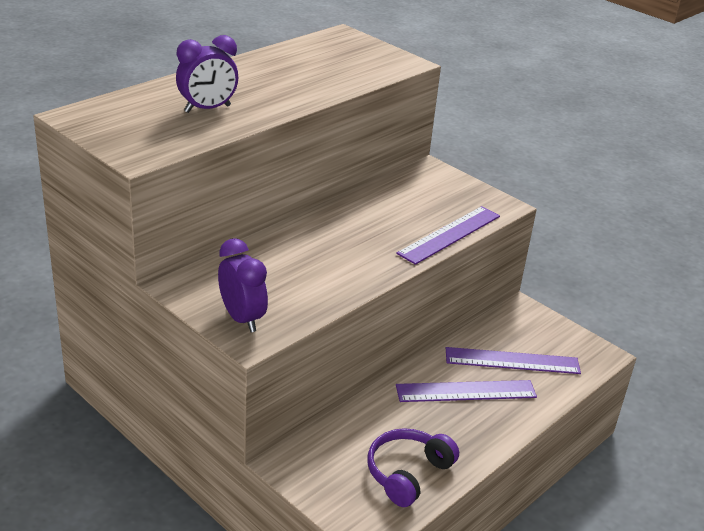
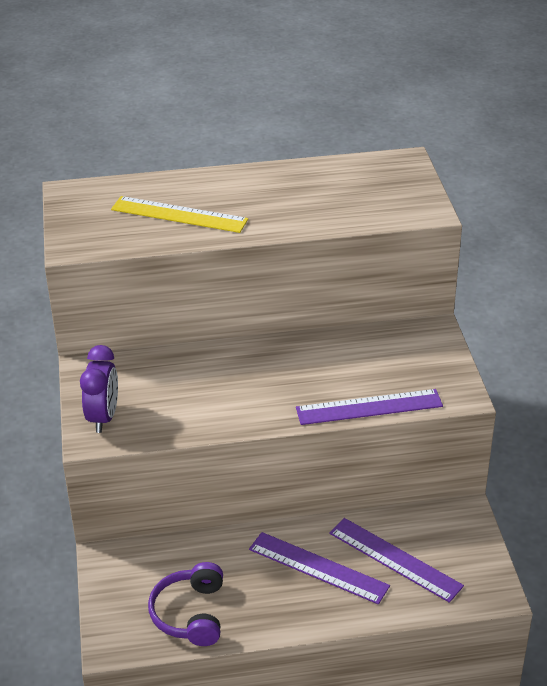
camera: 40 degrees right, 5 degrees up
purple clock [176,35,238,113] -> yellow ruler [111,196,248,233]
purple headphones [368,428,459,507] -> purple headphones turned 75 degrees counterclockwise [148,562,223,646]

